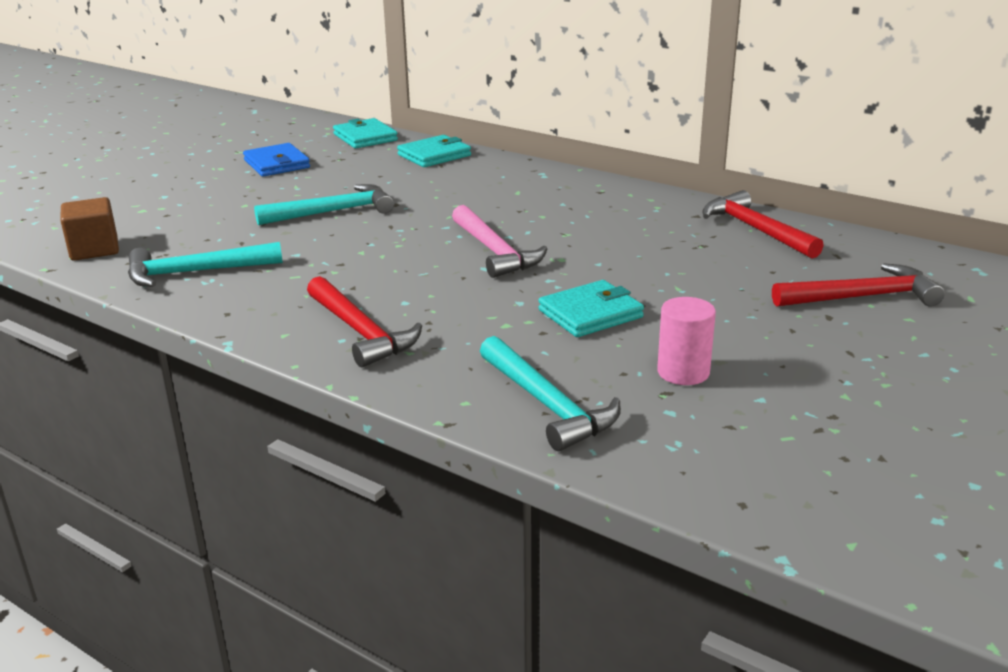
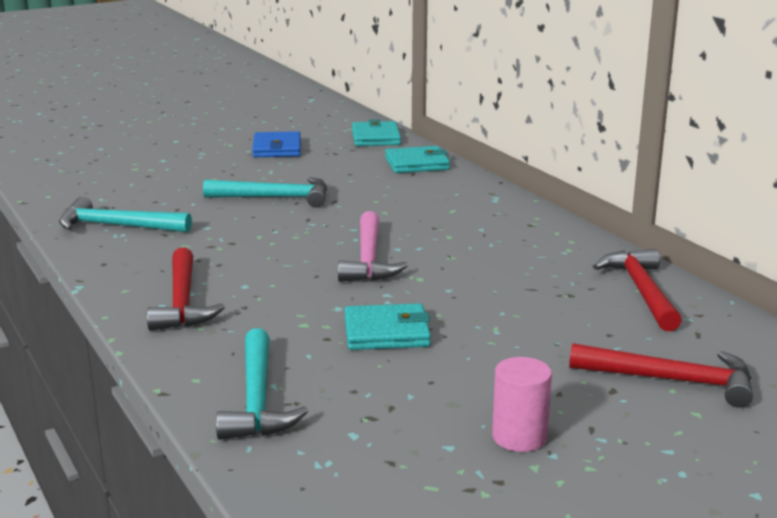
camera: 25 degrees right, 5 degrees down
brown cube [60,197,119,261] -> none
pink cylinder [657,297,716,385] -> pink cylinder moved to [492,357,552,452]

